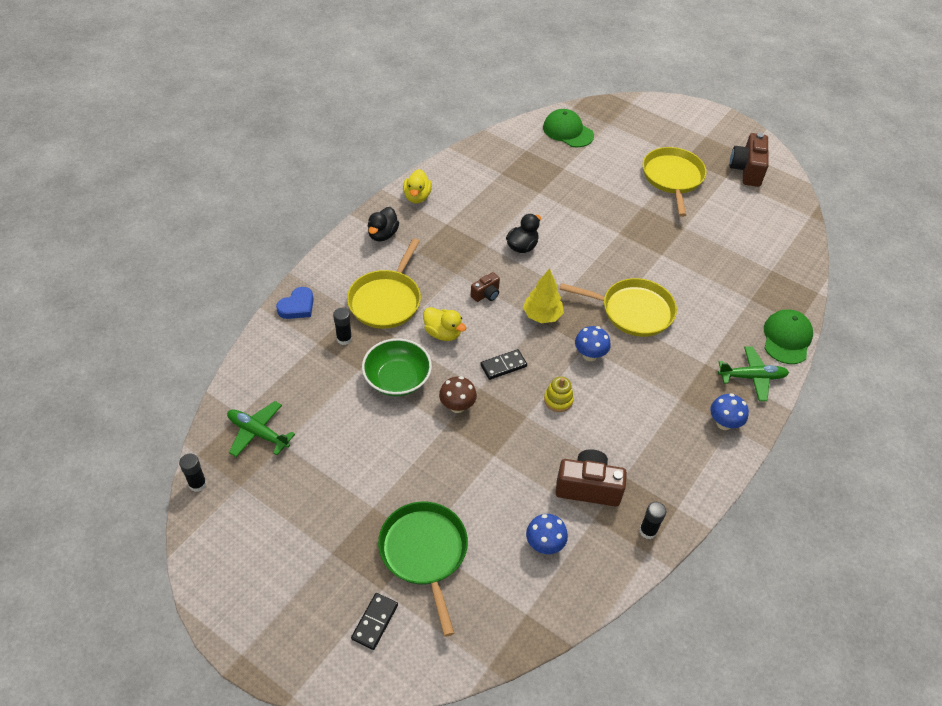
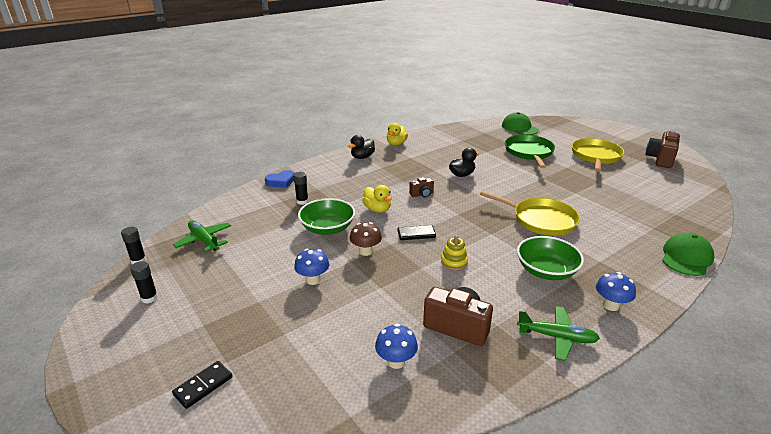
camera: 20 degrees right, 20 degrees down
yellow pan [347,238,421,329] -> none
green pan [378,502,468,637] -> green pan moved to [505,135,555,168]
yellow tree [523,269,564,323] -> none
blue mushroom [575,326,610,361] -> blue mushroom moved to [294,249,329,285]
black glue stick [639,502,666,539] -> black glue stick moved to [130,261,158,303]
green plane [718,346,789,401] -> green plane moved to [517,306,600,361]
none -> green bowl [517,236,584,280]

